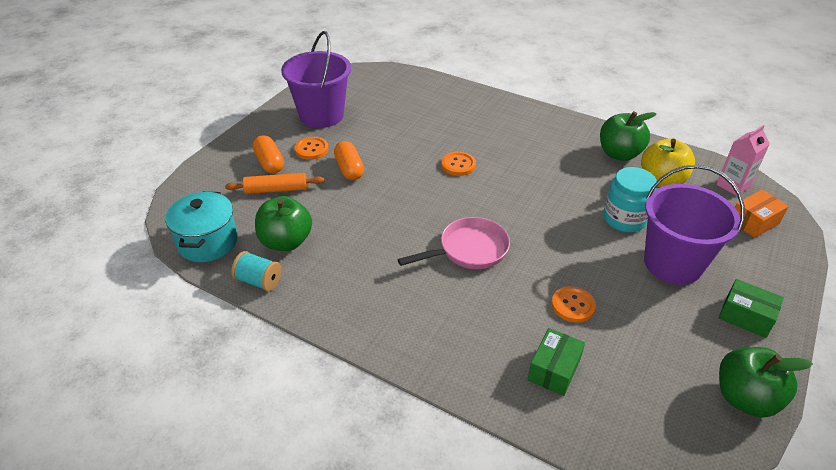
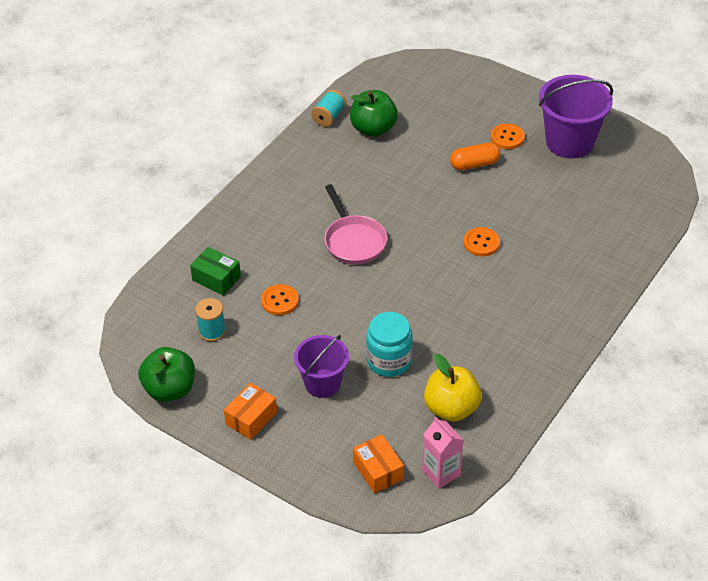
camera: 95 degrees right, 5 degrees up
turquoise pot [165,191,238,262] -> none
orange rolling pin [225,173,325,194] -> none
orange capsule [253,135,284,174] -> none
green apple [600,111,656,161] -> none
purple bucket [644,165,745,285] -> purple bucket [294,335,349,398], size x0.65
green box [719,279,784,338] -> orange box [224,383,277,440]
none -> turquoise spool [195,298,226,342]

